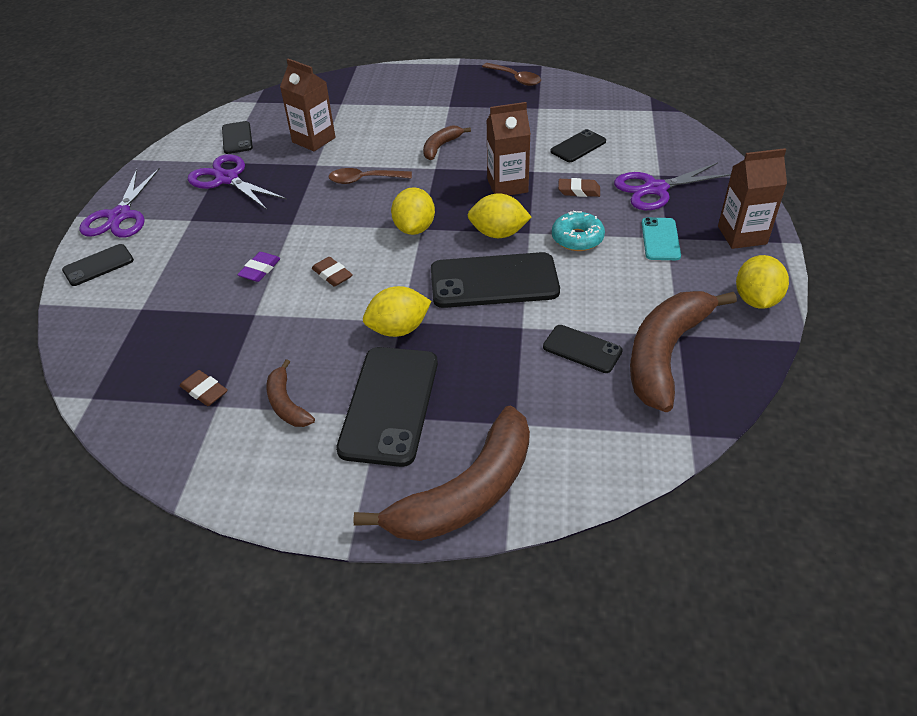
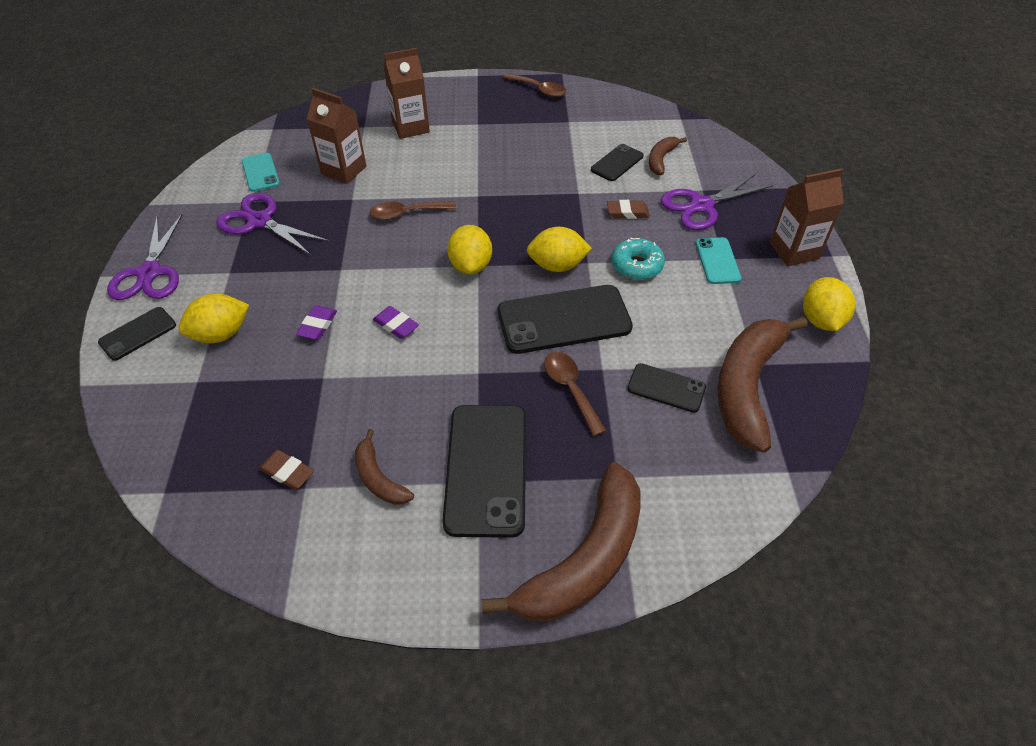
camera: 10 degrees left, 5 degrees up
black phone [222,121,253,154] -> turquoise phone [242,152,280,192]
brown eraser [312,257,353,287] -> purple eraser [373,306,419,339]
yellow lemon [363,286,431,337] -> yellow lemon moved to [179,294,249,343]
brown banana [423,125,471,160] -> brown banana moved to [649,137,687,175]
brown carton [486,102,531,195] -> brown carton moved to [384,48,430,139]
none -> brown spoon [544,352,606,436]

